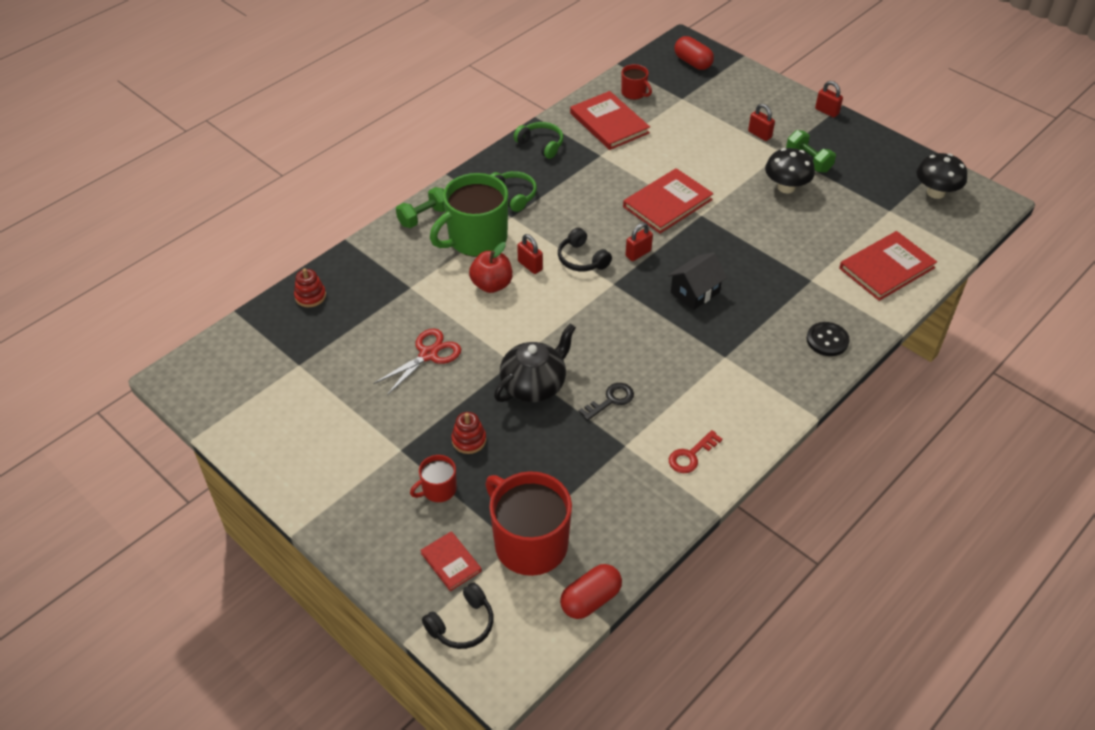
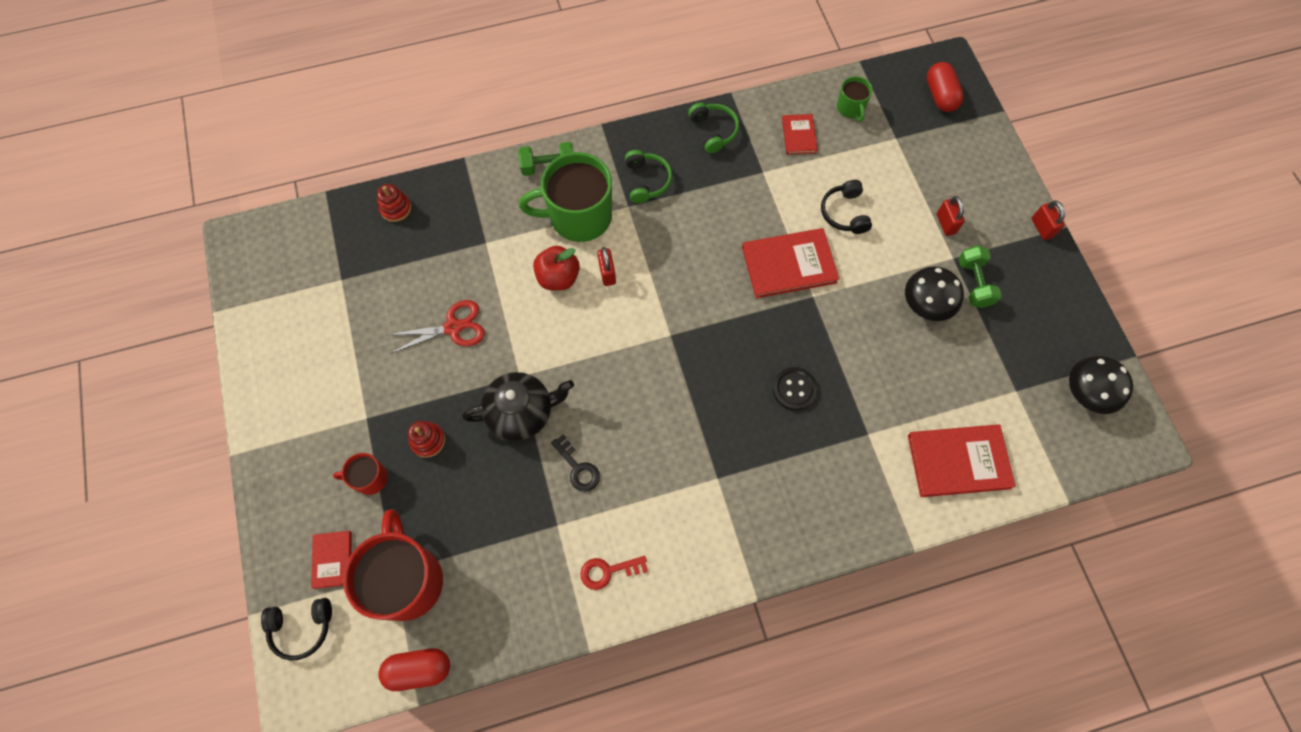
camera: 30 degrees right, 20 degrees up
black headphones [558,228,612,271] -> black headphones moved to [821,180,872,234]
red book [570,91,650,150] -> red book [782,114,818,154], size x0.55
black key [579,383,634,421] -> black key turned 60 degrees clockwise [551,434,600,492]
red mug [621,64,652,100] -> green mug [837,76,873,122]
red padlock [625,222,653,261] -> none
black house [668,252,727,310] -> none
black button [807,322,850,356] -> black button moved to [773,367,818,411]

